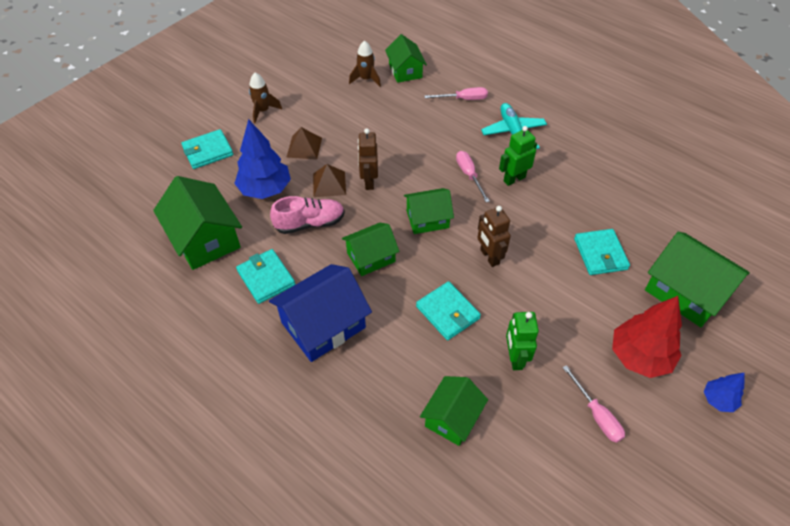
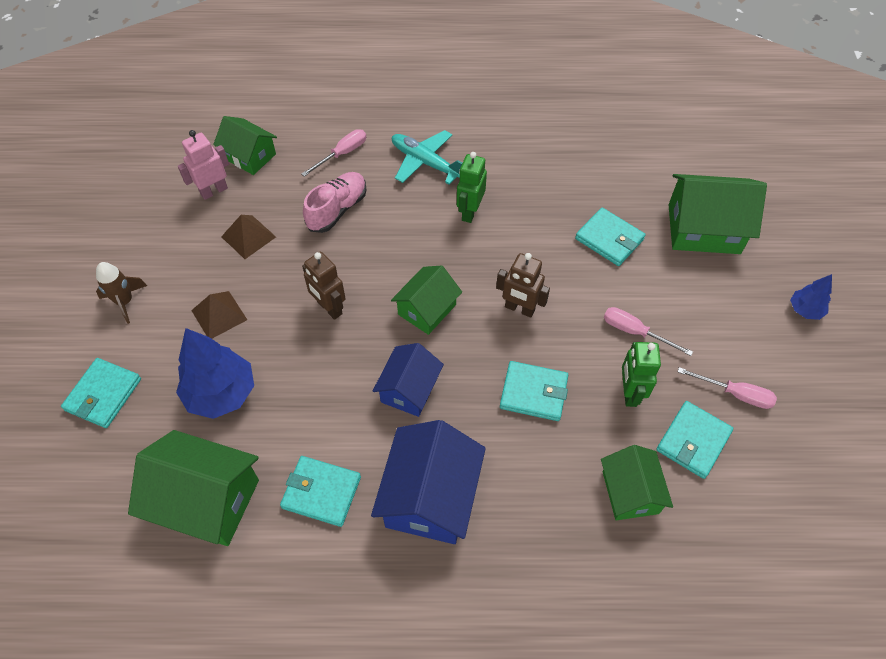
camera: 40 degrees left, 5 degrees up
pink shoe [270,196,345,234] -> pink shoe moved to [303,172,367,233]
brown pyramid [313,164,346,197] -> brown pyramid moved to [221,215,276,259]
green house [342,223,399,276] -> blue house [373,343,444,417]
brown rocket [349,40,381,87] -> pink robot [178,130,229,200]
pink screwdriver [456,151,490,202] -> pink screwdriver moved to [604,307,693,356]
green robot [506,312,539,370] -> green robot turned 45 degrees clockwise [622,342,661,407]
red tree [612,296,682,378] -> none
none -> turquoise wallet [656,401,733,479]

